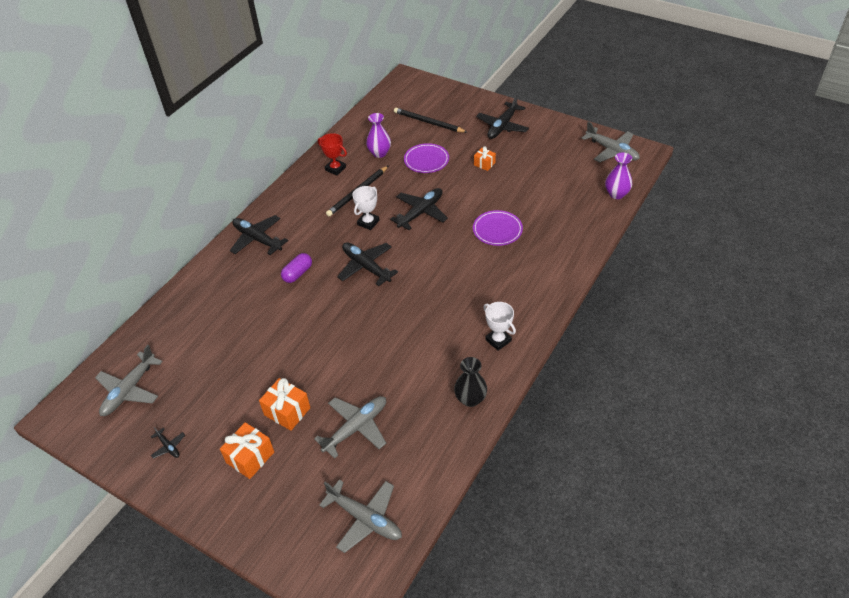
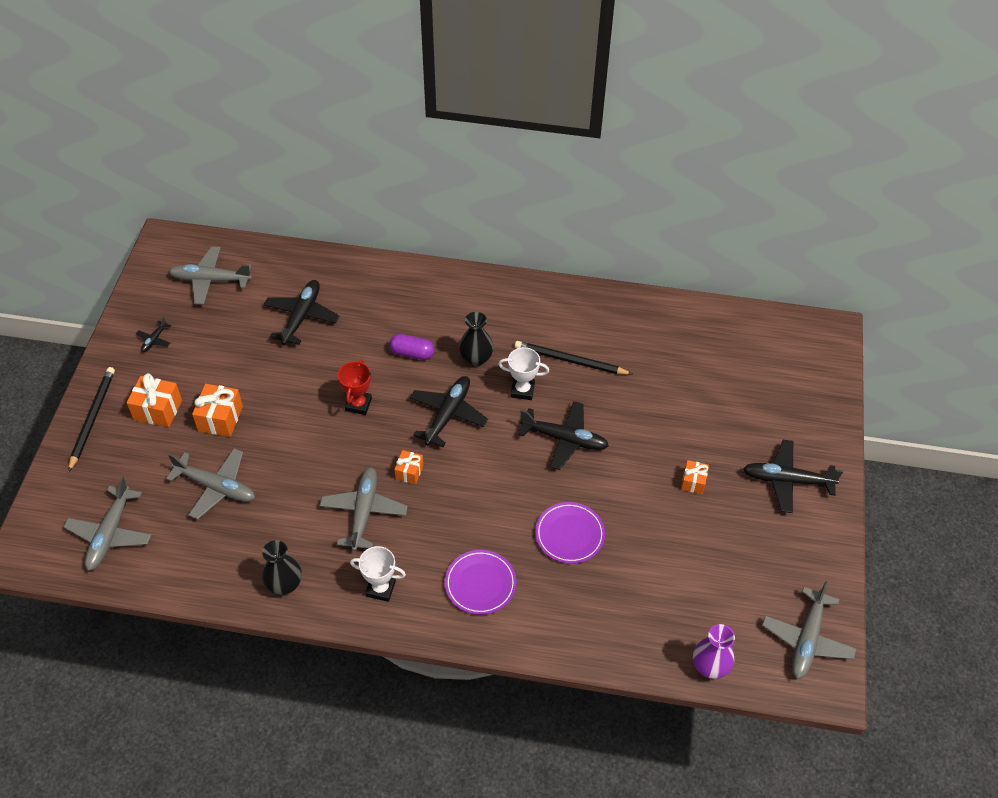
camera: 65 degrees right, 5 degrees up
black plane [230,215,288,255] -> black plane moved to [264,280,339,345]
red trophy [318,133,347,176] -> red trophy moved to [338,359,372,415]
purple vase [366,113,391,158] -> none
black pencil [394,108,468,133] -> black pencil moved to [68,367,115,472]
purple plate [404,143,449,173] -> purple plate moved to [445,550,517,615]
white trophy [483,302,516,351] -> white trophy turned 75 degrees clockwise [350,546,406,602]
none -> grey plane [320,467,408,551]
none -> orange gift [394,450,423,484]
none -> black vase [459,312,494,367]

